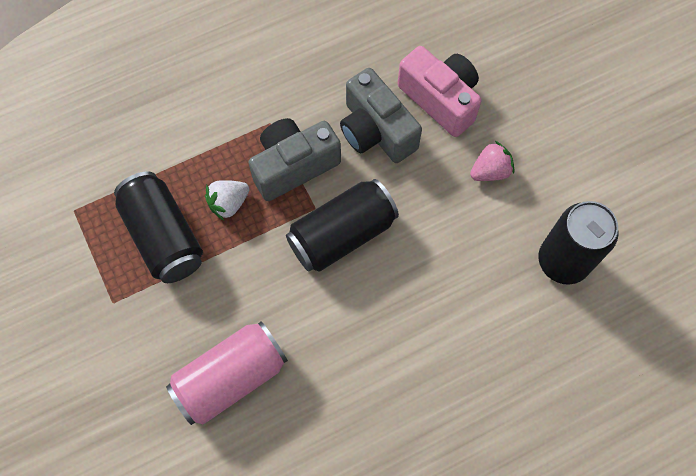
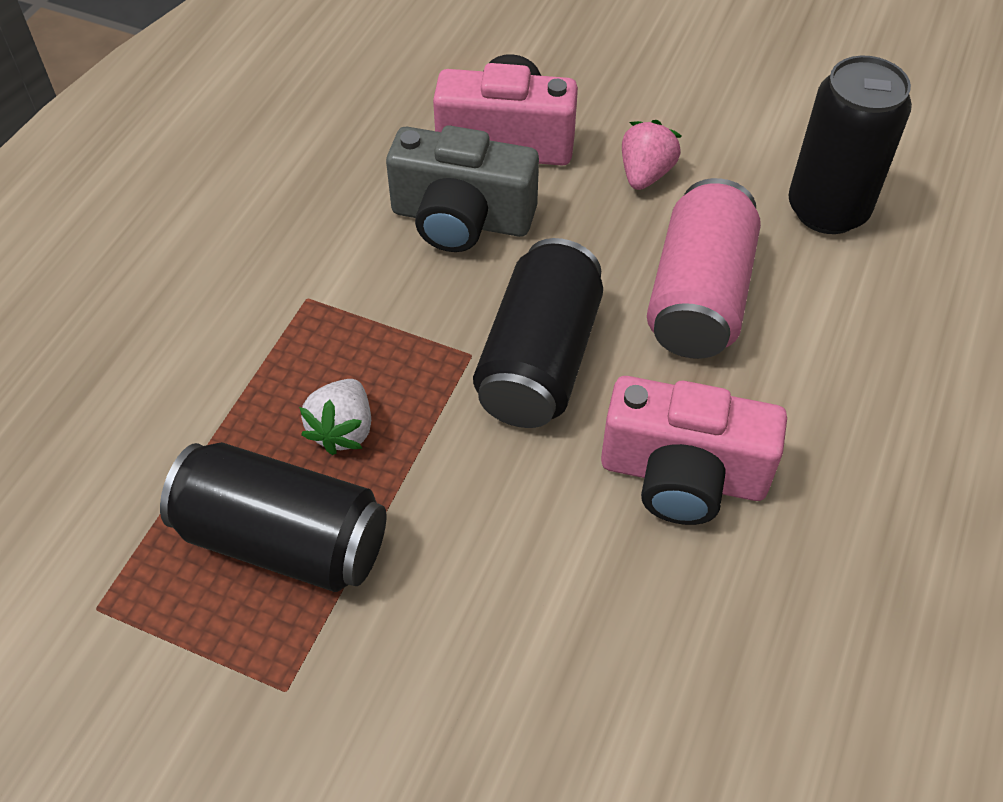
camera: 40 degrees left, 15 degrees down
pink can [166,321,288,425] -> pink can moved to [647,178,761,359]
grey camera [248,118,341,201] -> none
none -> pink camera [601,376,787,525]

